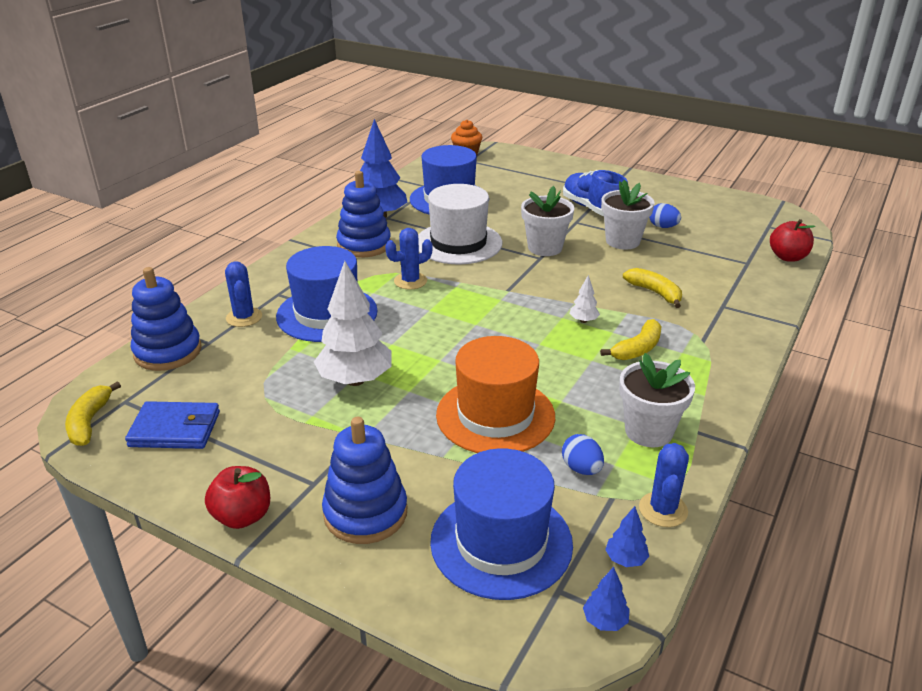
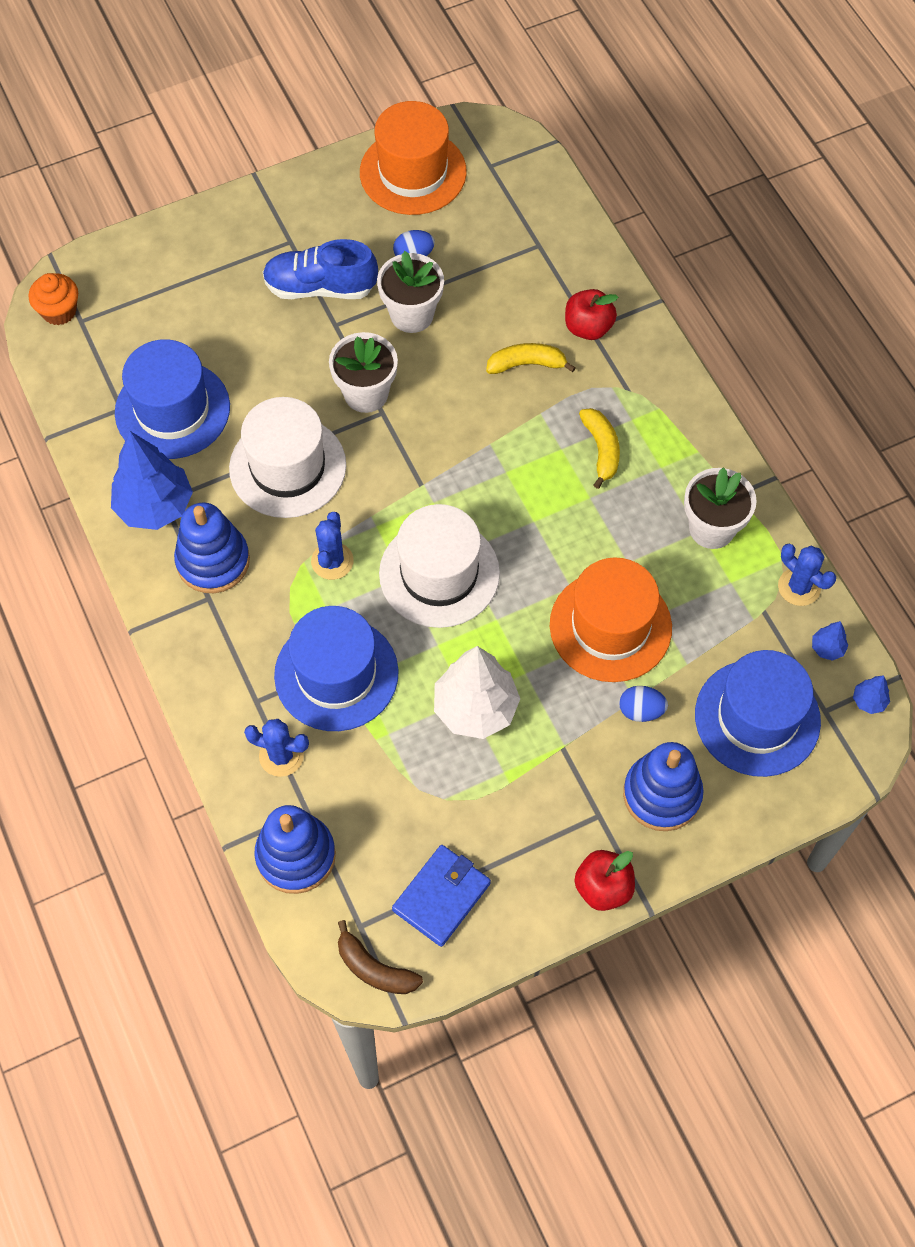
camera: 55 degrees left, 30 degrees up
yellow banana [65,381,121,446] -> brown banana [338,920,423,994]
blue egg [562,434,604,475] -> blue egg moved to [619,686,668,722]
white tree [570,275,600,323] -> none
red apple [770,219,815,262] -> red apple moved to [565,289,618,340]
none -> orange hat [360,101,467,215]
none -> white hat [379,504,500,628]

